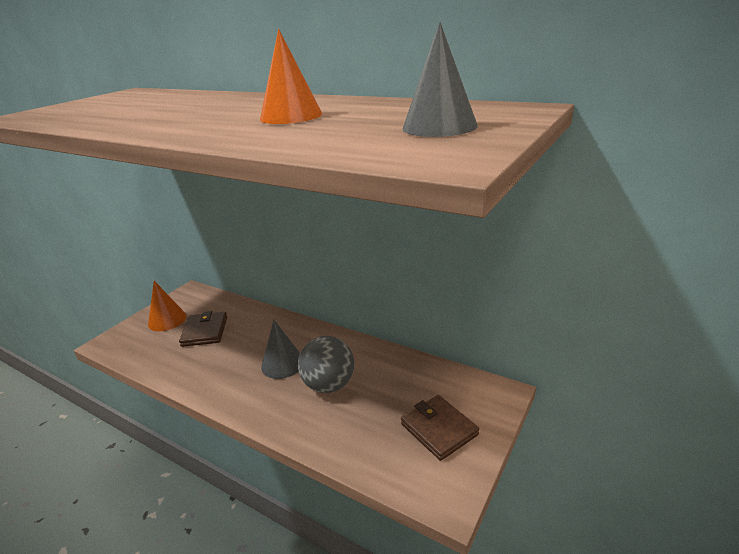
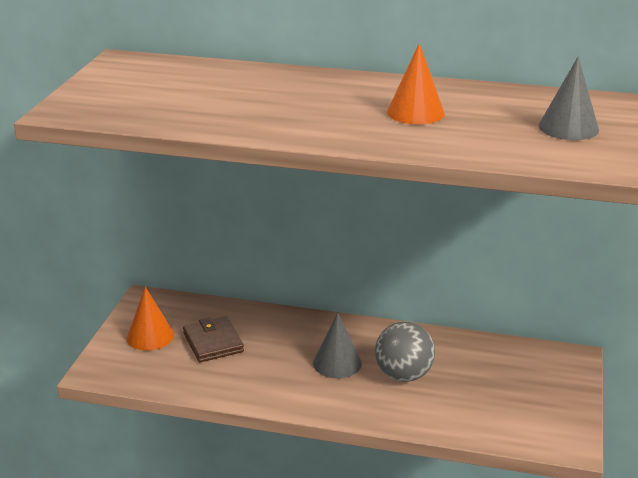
camera: 20 degrees left, 0 degrees up
brown wallet [401,395,479,461] -> none

